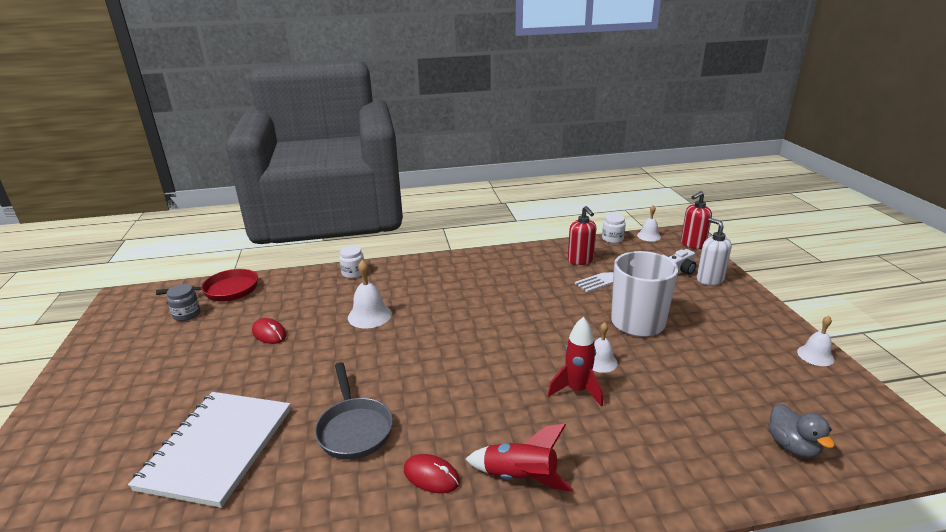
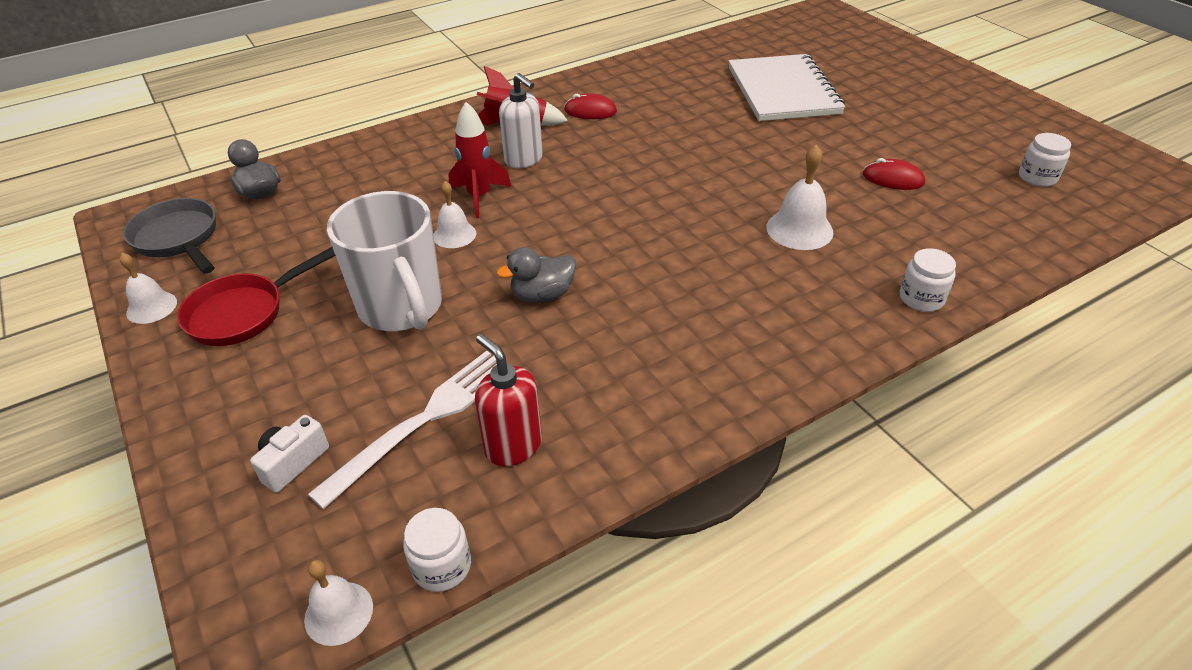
camera: 160 degrees right, 15 degrees up
red pan [156,269,258,301] -> red pan moved to [177,247,335,346]
grey jar [167,284,201,321] -> white jar [1019,133,1071,187]
grey pan [315,362,393,460] -> grey pan moved to [123,198,216,274]
red soap dispenser [681,191,712,249] -> none
white soap dispenser [697,218,732,285] -> white soap dispenser moved to [499,73,543,168]
none -> grey duck [496,247,576,303]

